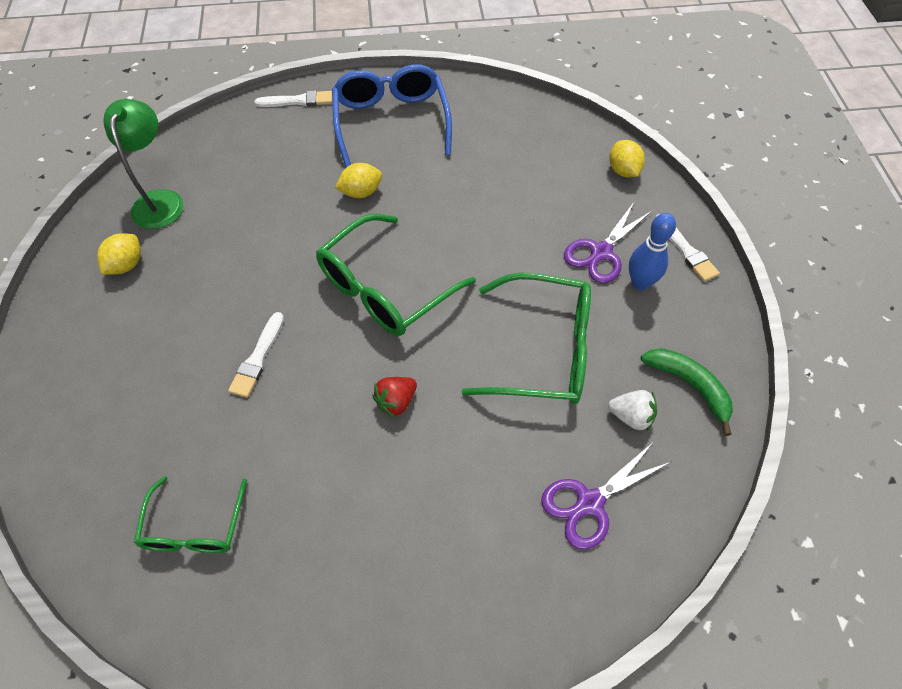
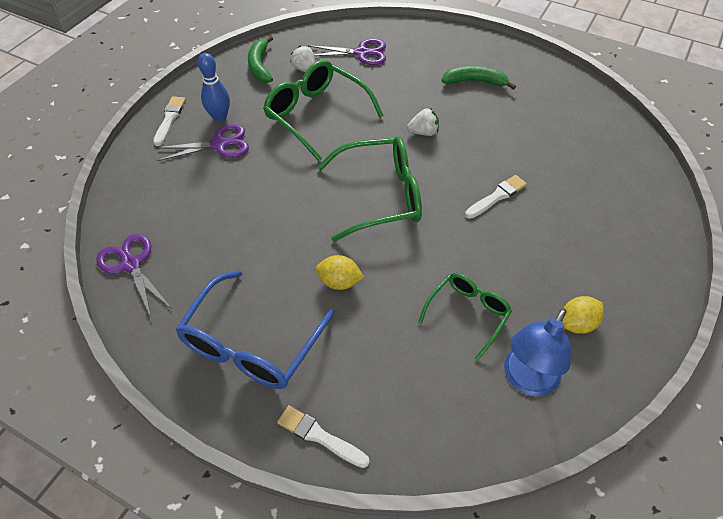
camera: 145 degrees left, 5 degrees down
green lamp [103,99,184,229] -> blue lamp [504,308,571,396]
green glasses [134,476,247,553] -> green glasses moved to [418,273,512,360]
red strawberry [373,377,417,418] -> white strawberry [407,108,439,136]
yellow lemon [609,140,645,178] -> none
none -> purple scissors [97,234,172,317]
none -> green banana [442,66,516,90]

